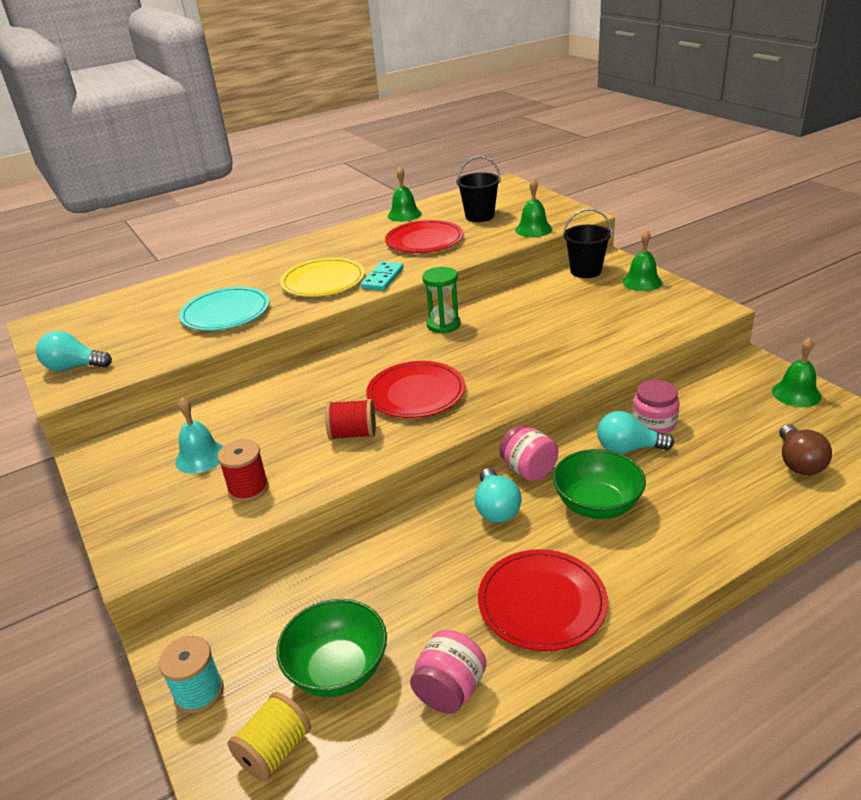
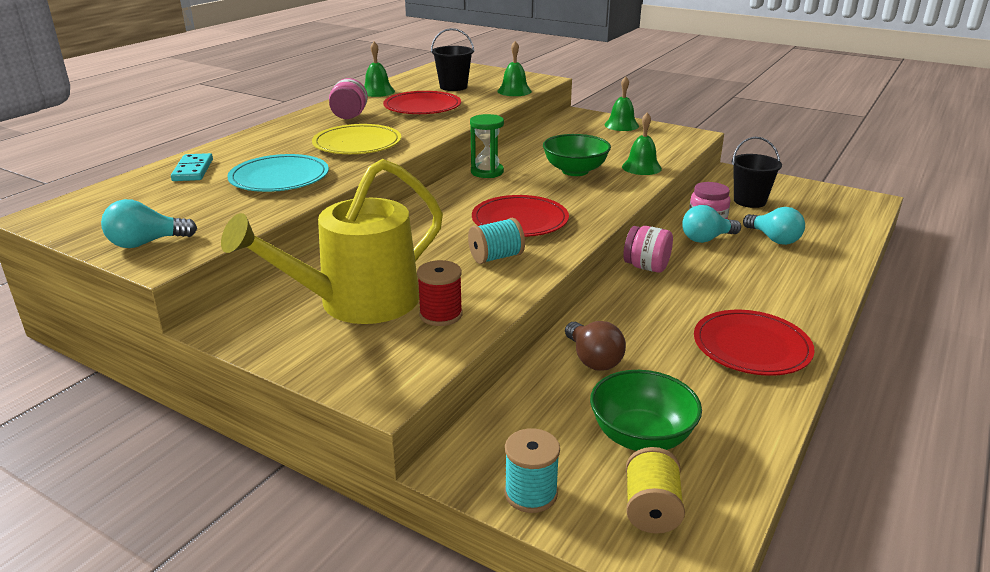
camera: 30 degrees left, 5 degrees down
turquoise bell [175,398,223,474] -> yellow watering can [221,159,443,324]
red spool [325,399,376,440] -> turquoise spool [468,218,525,264]
turquoise domino [361,262,404,291] -> turquoise domino moved to [171,153,213,181]
pink jar [410,630,486,714] -> pink jar moved to [329,78,368,119]
turquoise light bulb [475,468,522,523] -> turquoise light bulb moved to [743,207,805,245]
green bowl [553,449,646,519] -> green bowl moved to [543,134,611,176]
black bucket [563,208,612,278] -> black bucket moved to [732,137,782,208]
green bell [772,337,821,407] -> green bell moved to [622,113,662,175]
brown light bulb [779,424,832,475] -> brown light bulb moved to [565,321,626,371]

